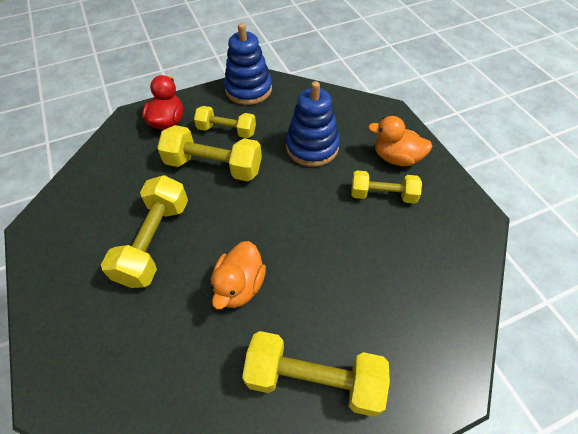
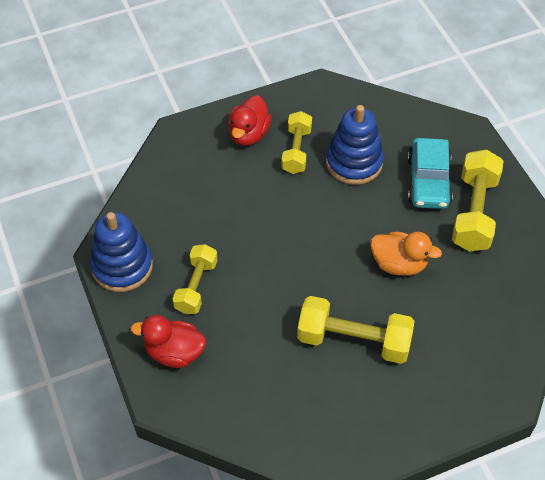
camera: 90 degrees left, 0 degrees up
yellow dumbbell [157,125,262,182] -> none
blue stacking toy [286,81,340,167] -> blue stacking toy moved to [326,105,384,185]
orange duck [368,116,433,166] -> red duck [228,95,272,146]
none -> turquoise car [407,138,453,209]

